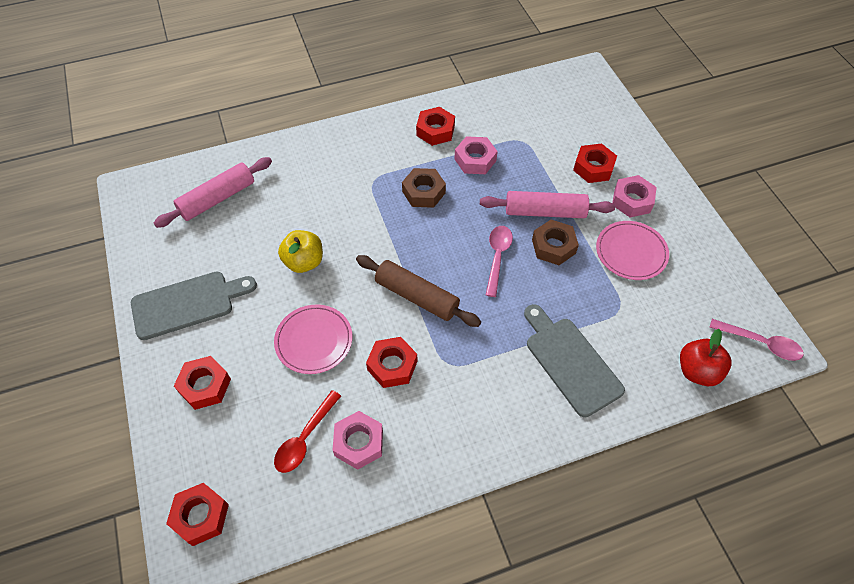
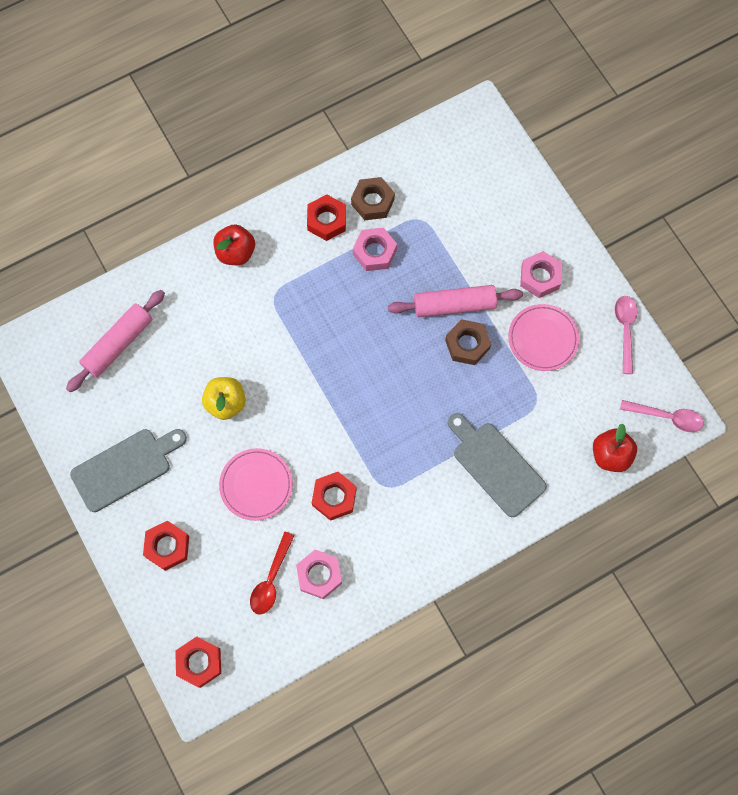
camera: 10 degrees left, 15 degrees up
brown rolling pin [356,255,481,327] -> none
brown nut [402,168,446,208] -> brown nut moved to [351,177,395,220]
pink spoon [486,226,513,297] -> pink spoon moved to [615,296,638,374]
red nut [573,143,617,183] -> none
none -> red apple [213,224,255,265]

